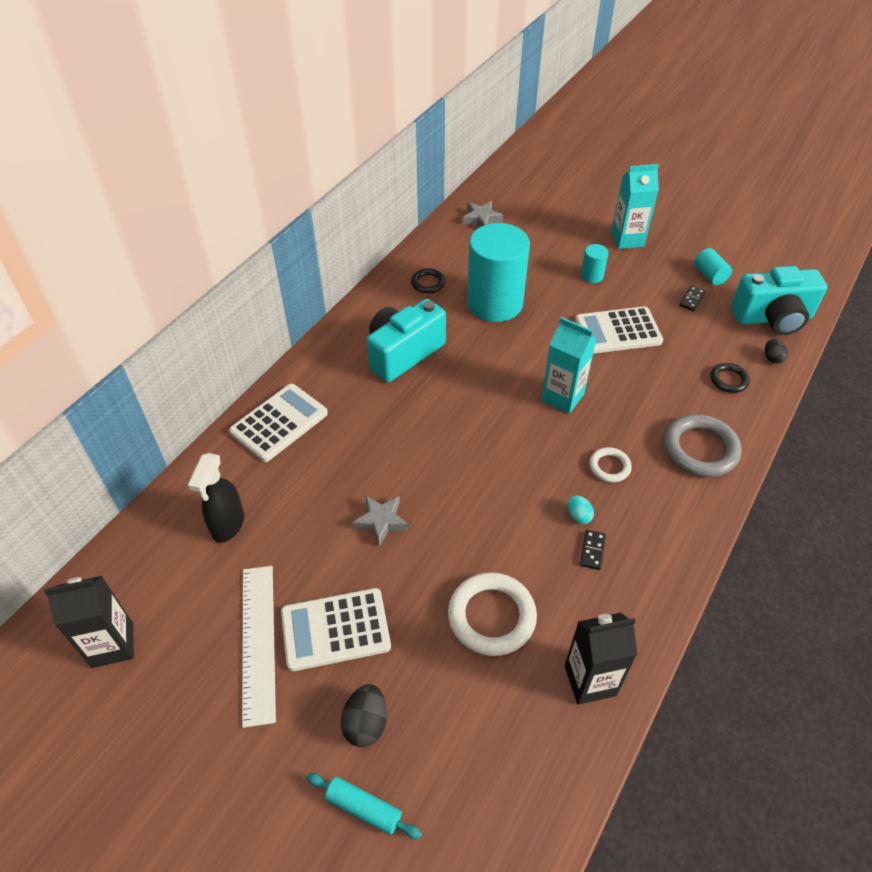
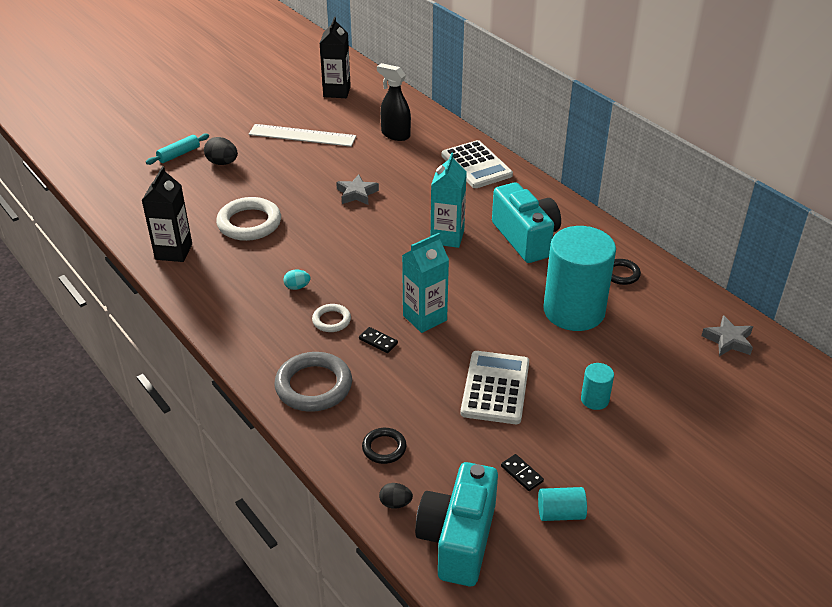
camera: 110 degrees right, 10 degrees down
white calculator [281,588,391,671] -> none
black domino [580,530,606,570] -> black domino moved to [359,327,398,353]
turquoise carton [611,164,659,249] -> turquoise carton moved to [431,153,467,248]

